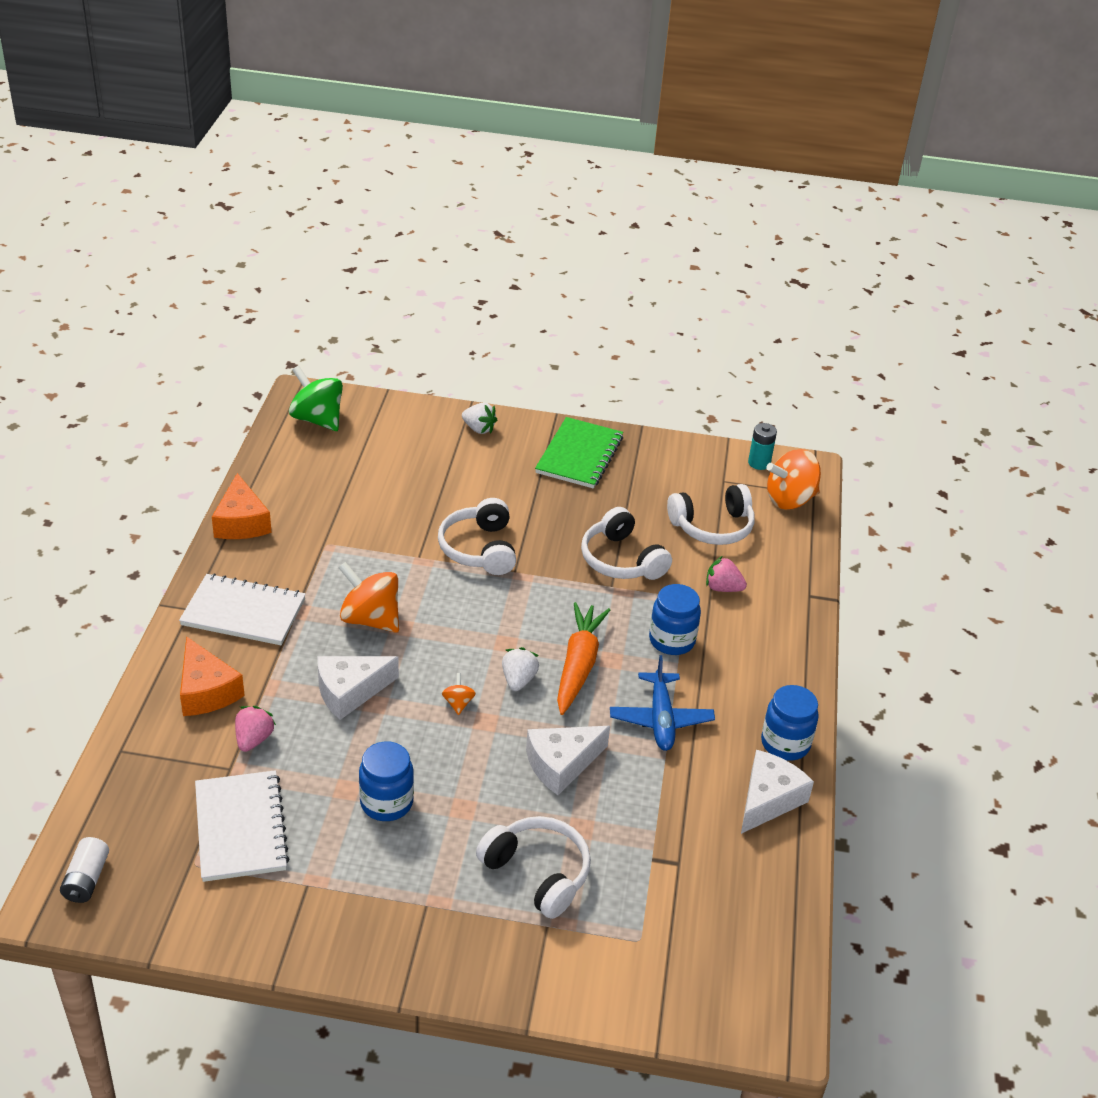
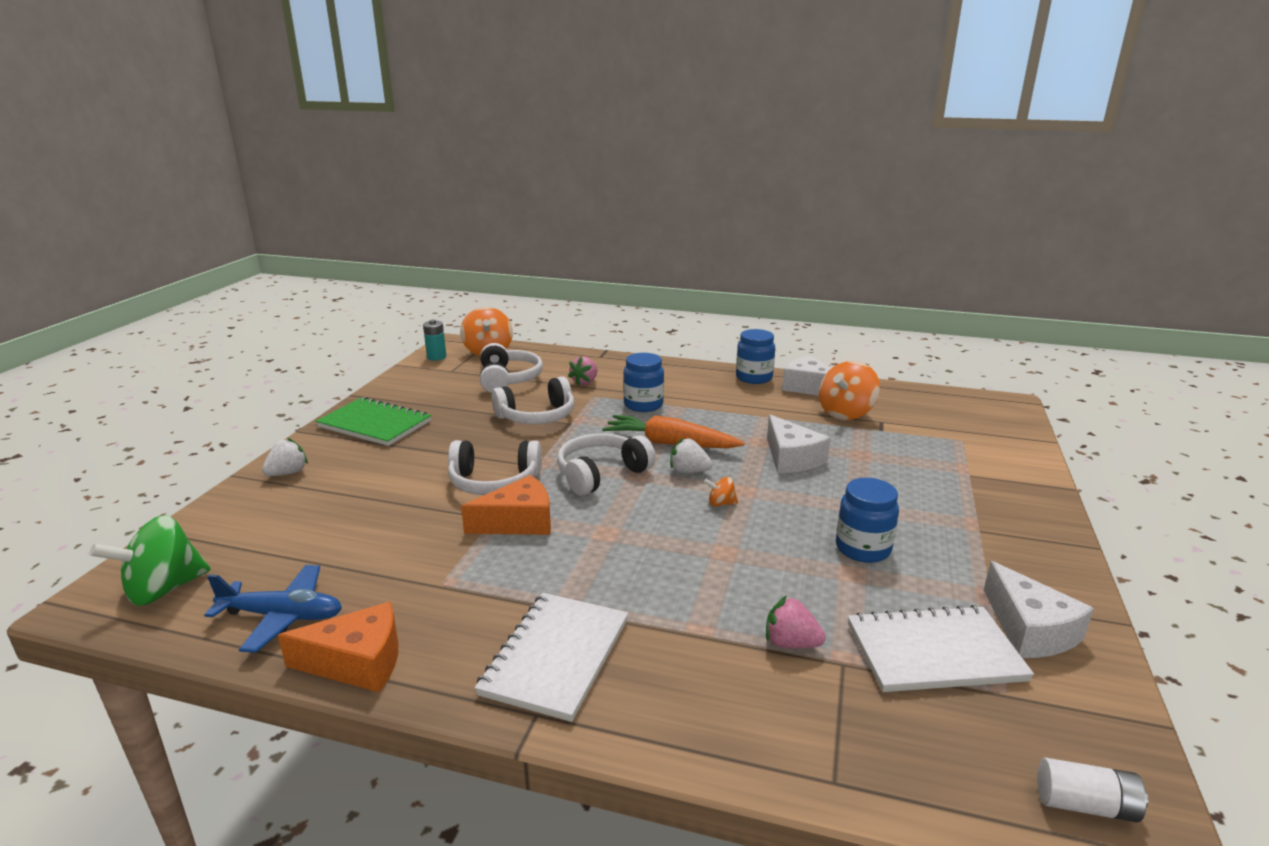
camera: 80 degrees left, 15 degrees down
orange cheese [180,636,245,716] -> orange cheese moved to [461,475,551,535]
white cheese [317,656,399,720] -> white cheese moved to [984,561,1094,658]
orange spinning top [338,562,399,633] -> orange spinning top moved to [819,361,880,420]
white headphones [476,816,591,919] -> white headphones moved to [557,433,656,496]
blue plane [610,655,715,751] -> blue plane moved to [204,565,342,653]

